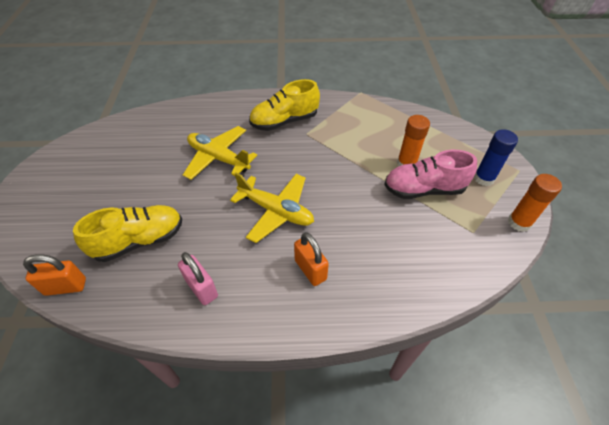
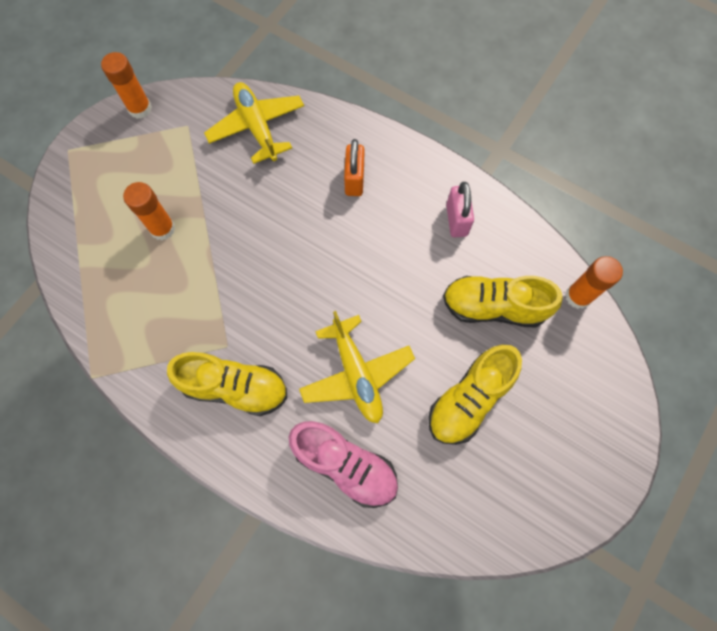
camera: 145 degrees left, 20 degrees up
orange padlock [23,254,86,296] -> orange glue stick [565,256,623,309]
yellow plane [230,173,314,243] -> yellow plane moved to [204,82,304,164]
pink shoe [384,150,477,199] -> pink shoe moved to [289,421,398,508]
blue glue stick [474,129,518,186] -> none
none -> yellow shoe [428,345,522,445]

